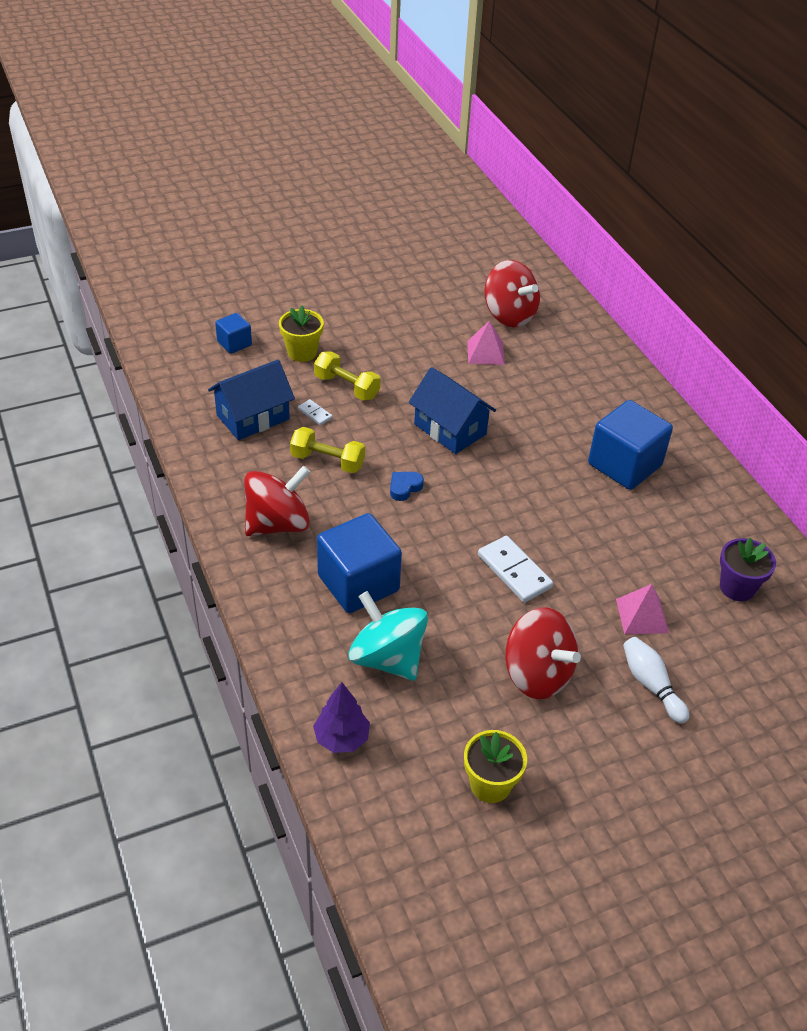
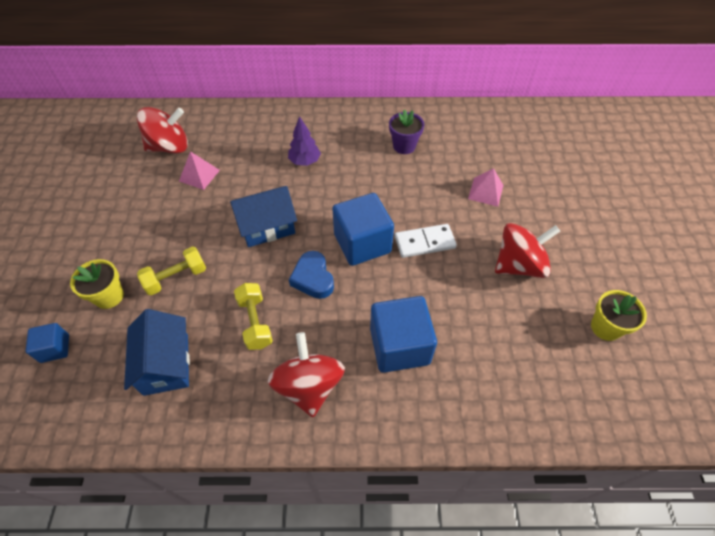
camera: 65 degrees left, 10 degrees up
yellow dumbbell [290,427,365,473] -> yellow dumbbell turned 60 degrees counterclockwise [234,283,273,350]
white domino [298,399,333,425] -> none
purple tree [313,682,370,753] -> purple tree moved to [288,116,321,166]
turquoise spinning top [348,591,428,681] -> none
blue heart [390,472,424,501] -> blue heart [289,251,334,299], size x1.59
blue cube [588,400,673,490] -> blue cube moved to [332,193,394,266]
white bowling pin [623,637,689,724] -> none
purple flower pot [720,538,776,601] -> purple flower pot moved to [389,109,425,154]

